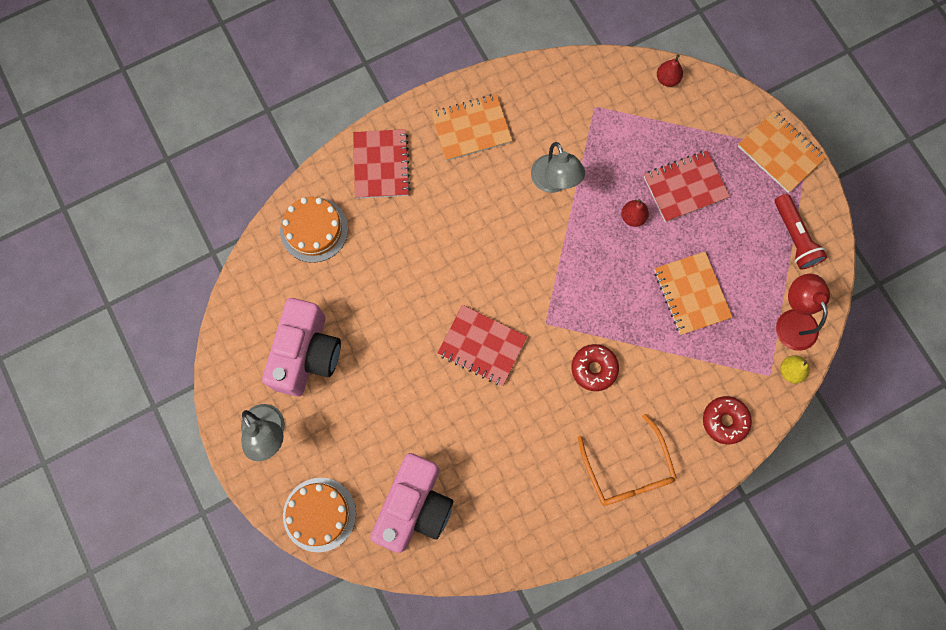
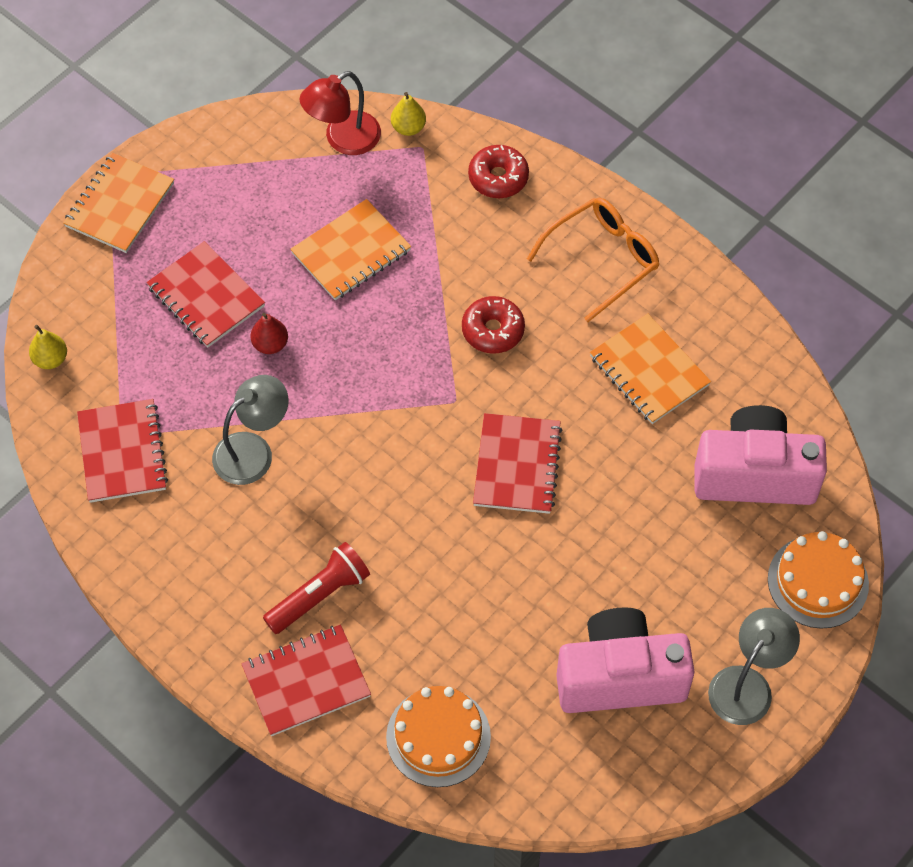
camera: 110 degrees left, 15 degrees down
orange notebook [431,94,512,161] -> orange notebook moved to [590,313,711,424]
red pear [657,54,683,87] -> yellow pear [29,325,67,369]
red flashlight [775,194,827,270] -> red flashlight moved to [263,542,370,634]
none -> red notebook [77,399,168,503]

